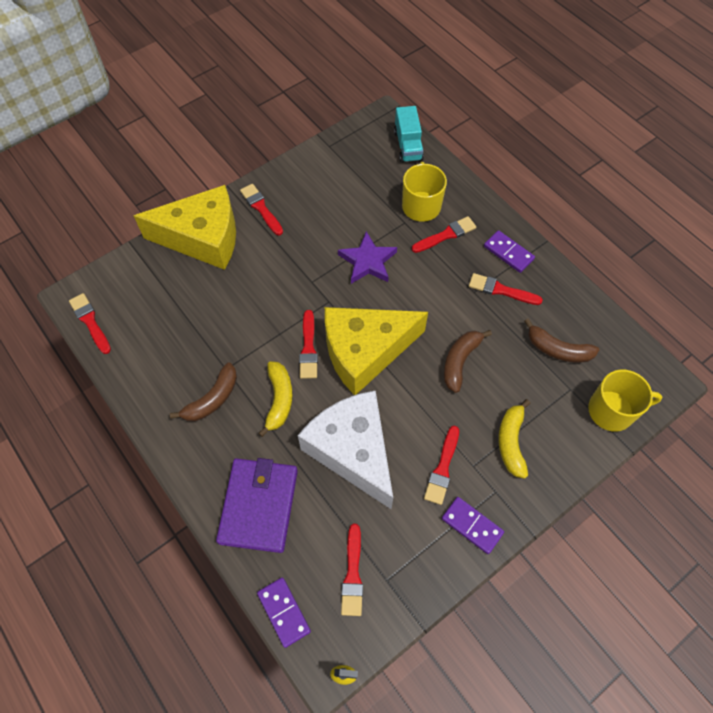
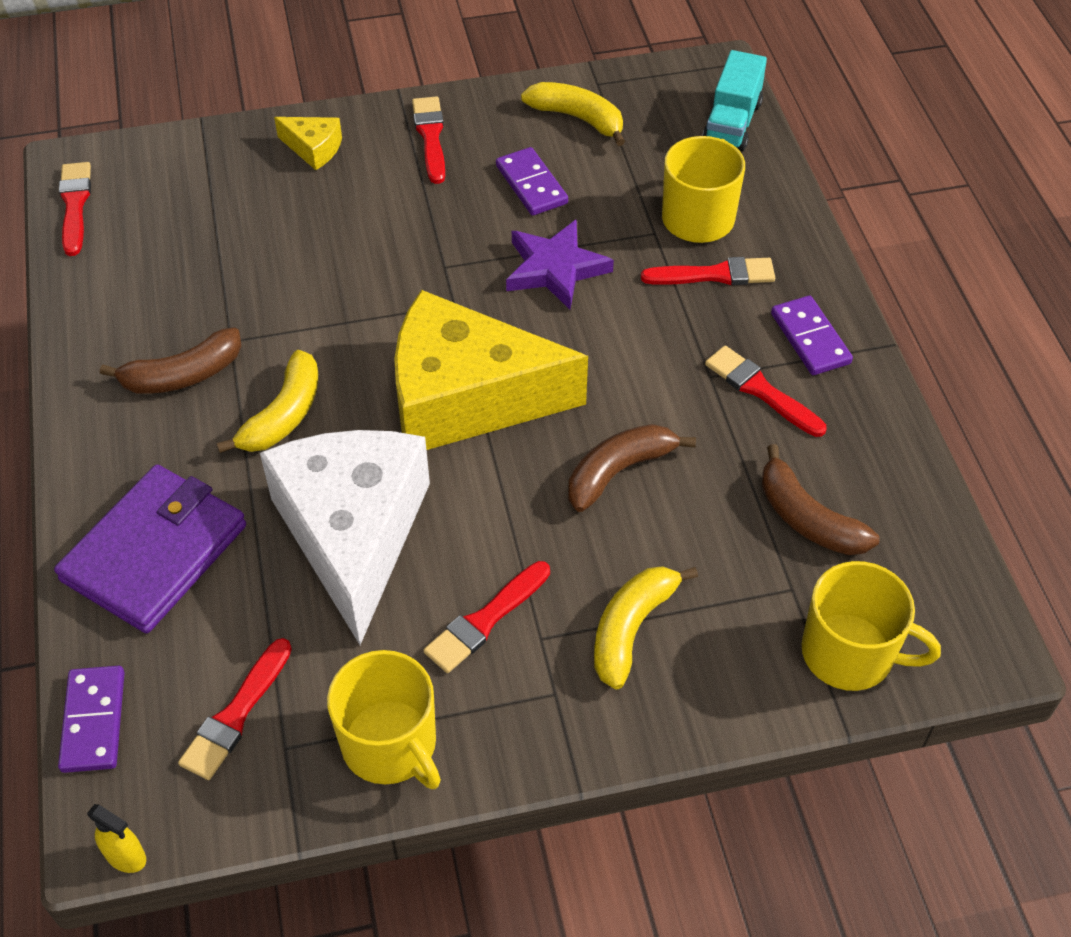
camera: 25 degrees right, 10 degrees down
yellow cheese [134,185,236,270] -> yellow cheese [274,117,342,170], size x0.40
red brush [299,310,318,379] -> none
purple domino [442,497,504,554] -> purple domino moved to [496,147,568,216]
none -> yellow mug [327,650,441,789]
none -> yellow banana [521,82,625,146]

